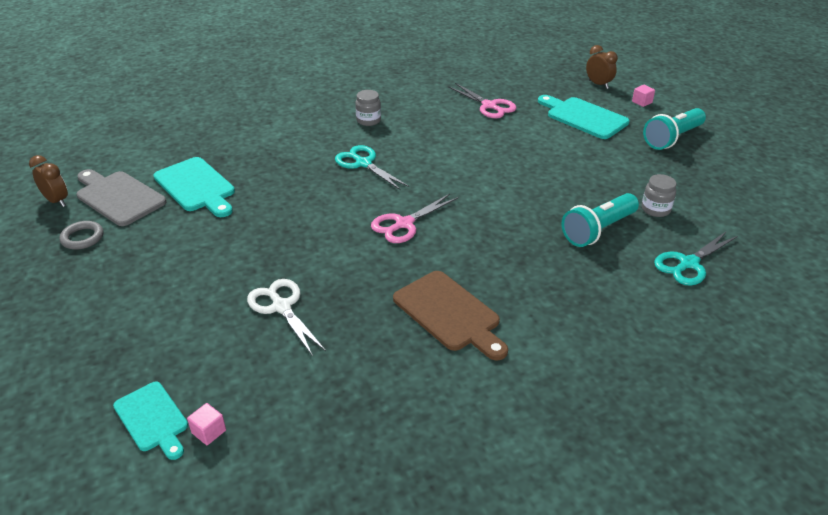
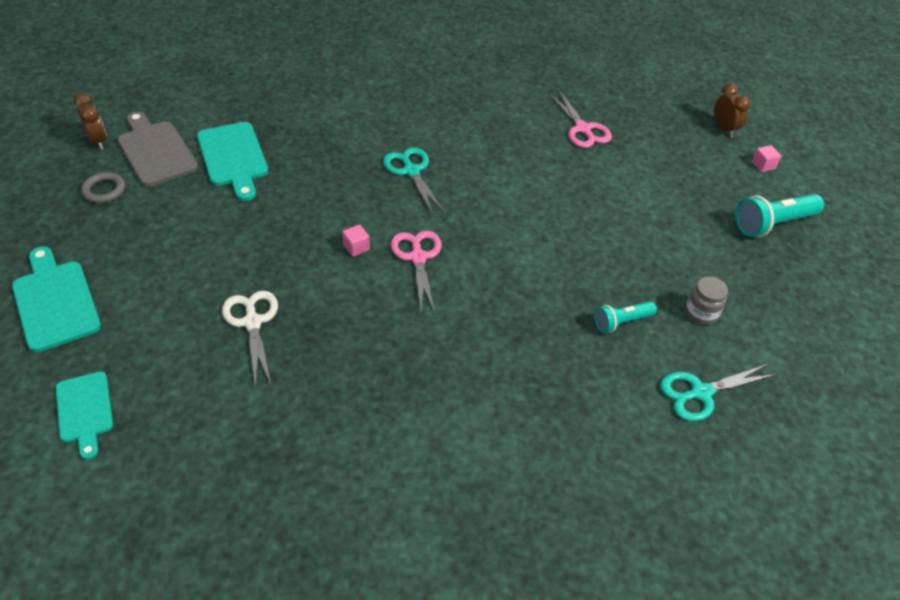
camera: 15 degrees right, 10 degrees up
pink cube [187,403,226,445] -> pink cube moved to [342,224,370,257]
grey jar [355,90,381,126] -> none
pink scissors [371,194,458,243] -> pink scissors turned 105 degrees clockwise [391,231,441,313]
brown cutting board [393,271,508,360] -> none
turquoise cutting board [538,95,629,139] -> turquoise cutting board moved to [12,247,101,352]
turquoise flashlight [561,193,639,247] -> turquoise flashlight [594,301,657,333], size x0.62

